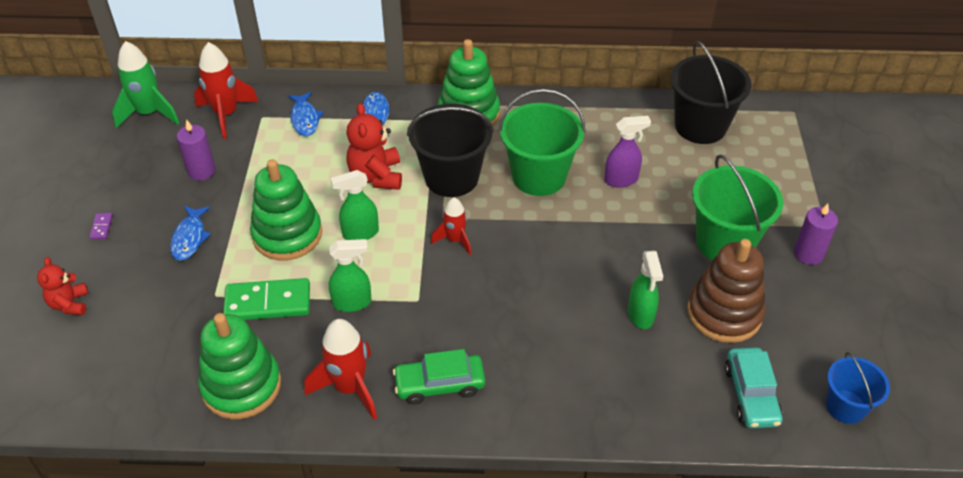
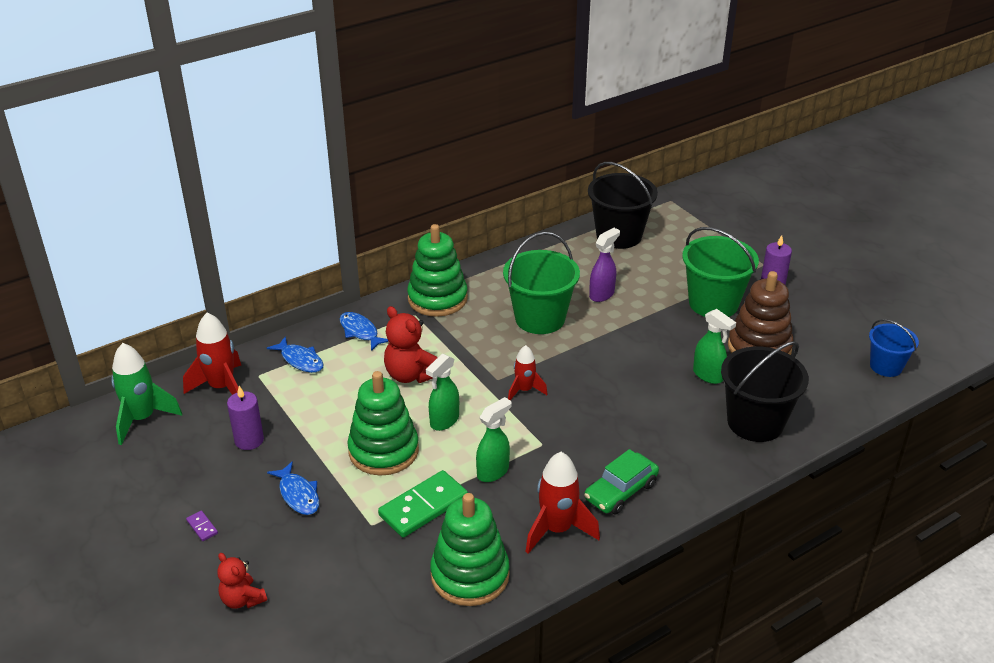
camera: 35 degrees left, 10 degrees down
black bucket [407,104,494,197] -> black bucket moved to [721,341,809,442]
turquoise car [725,347,783,428] -> none

